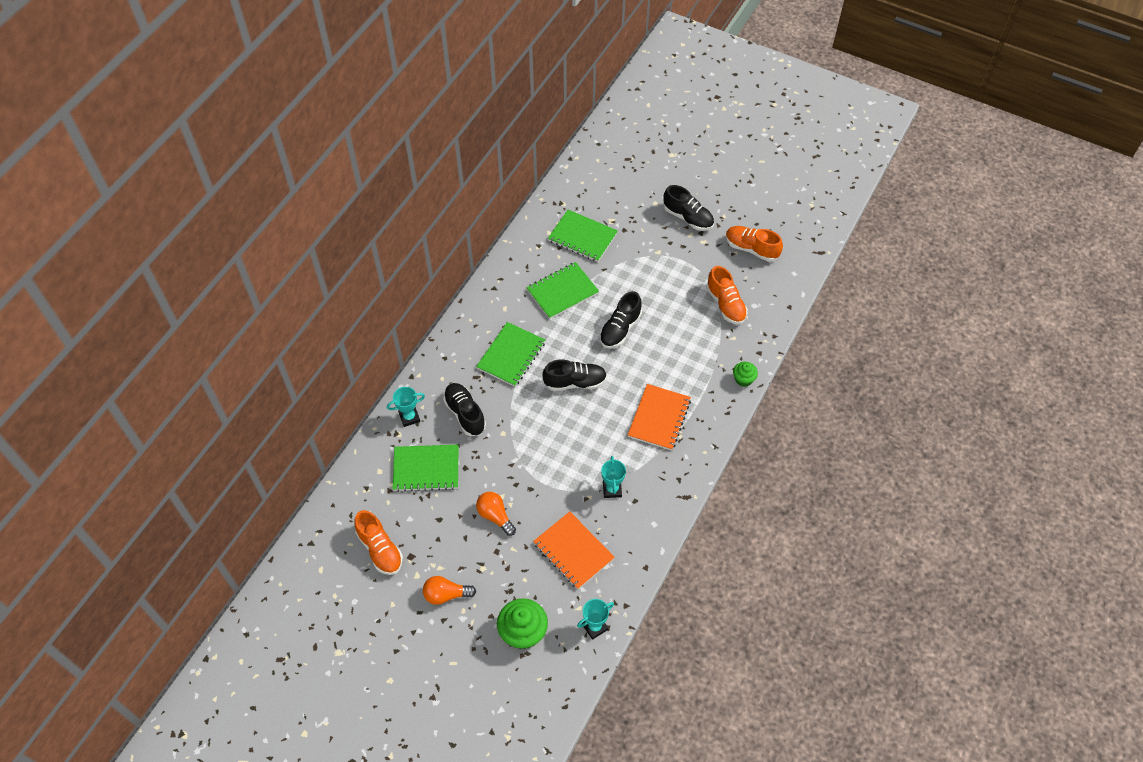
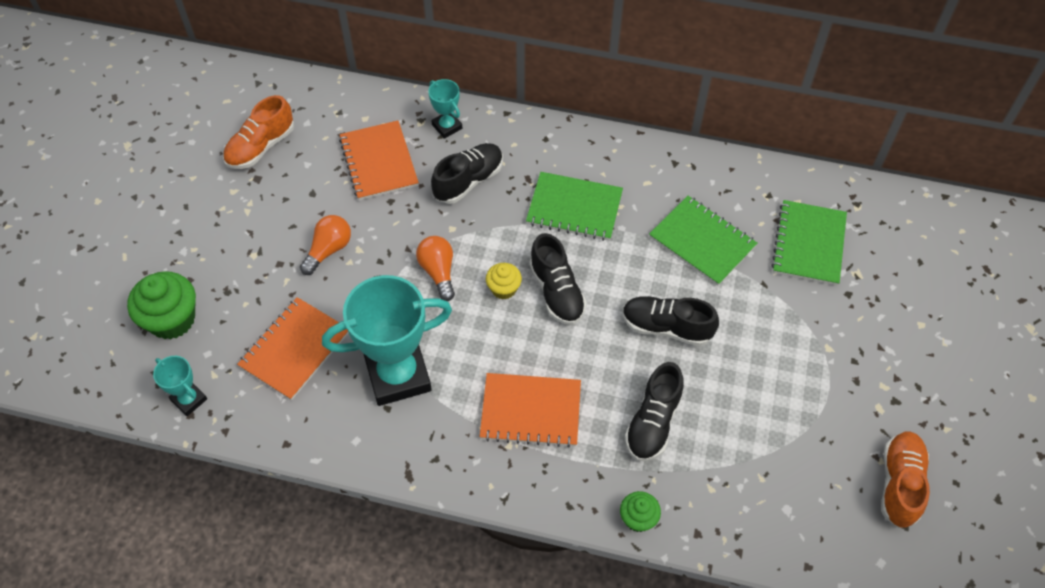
camera: 75 degrees right, 0 degrees up
green notebook [392,445,459,492] -> orange notebook [339,121,419,200]
orange light bulb [423,576,476,605] -> orange light bulb moved to [416,236,455,301]
turquoise trophy [601,456,626,498] -> turquoise trophy [322,275,452,406], size x2.13
black shoe [664,185,714,231] -> black shoe moved to [625,362,684,461]
orange shoe [706,266,748,324] -> none
none -> yellow cupcake [486,263,522,299]

